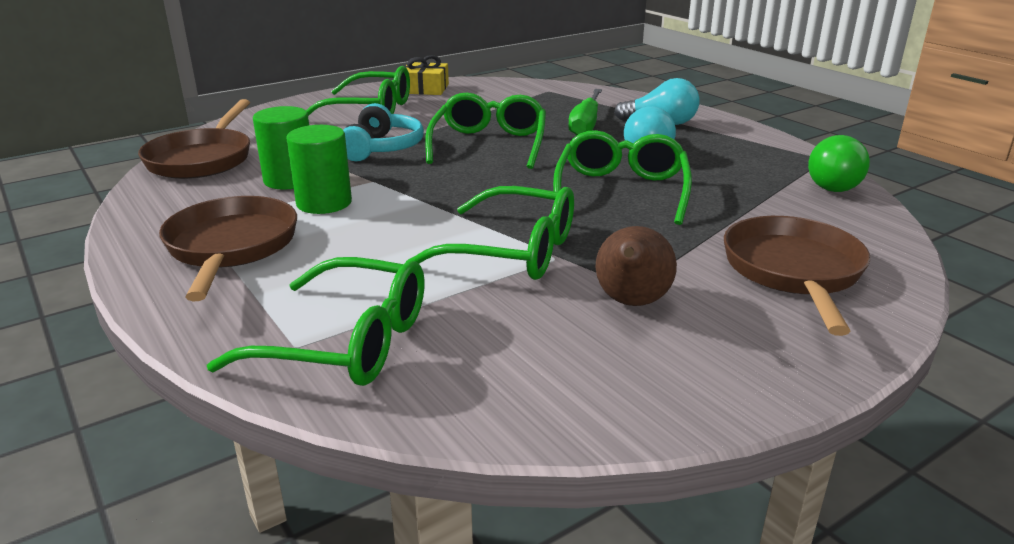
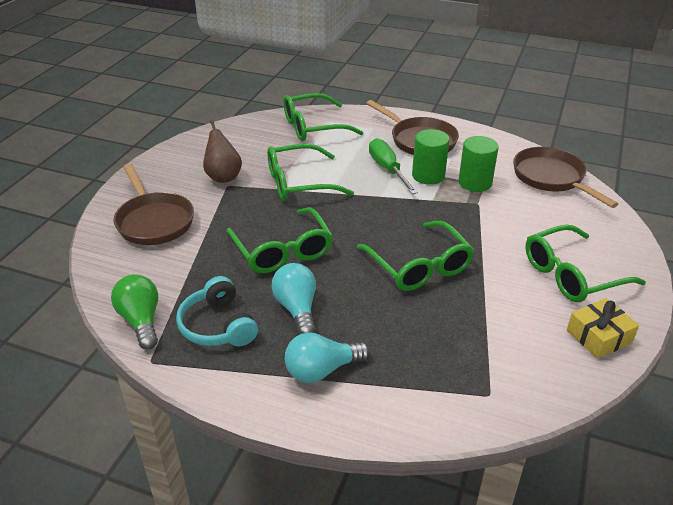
camera: 145 degrees right, 10 degrees up
turquoise headphones [343,103,424,161] -> turquoise headphones moved to [176,276,258,346]
green screwdriver [568,89,602,135] -> green screwdriver moved to [369,138,418,194]

